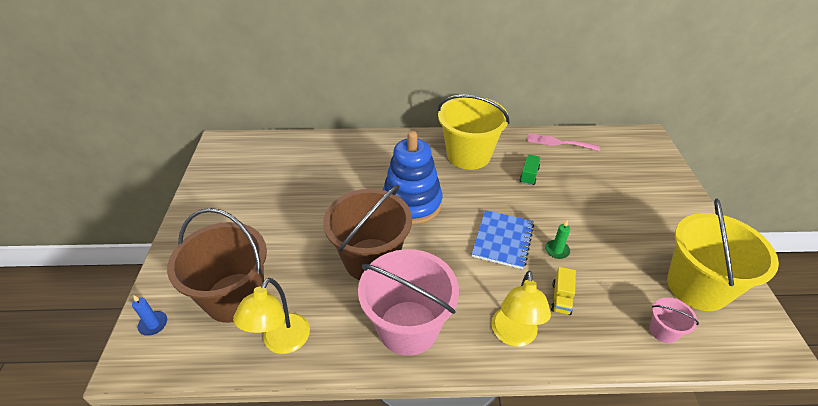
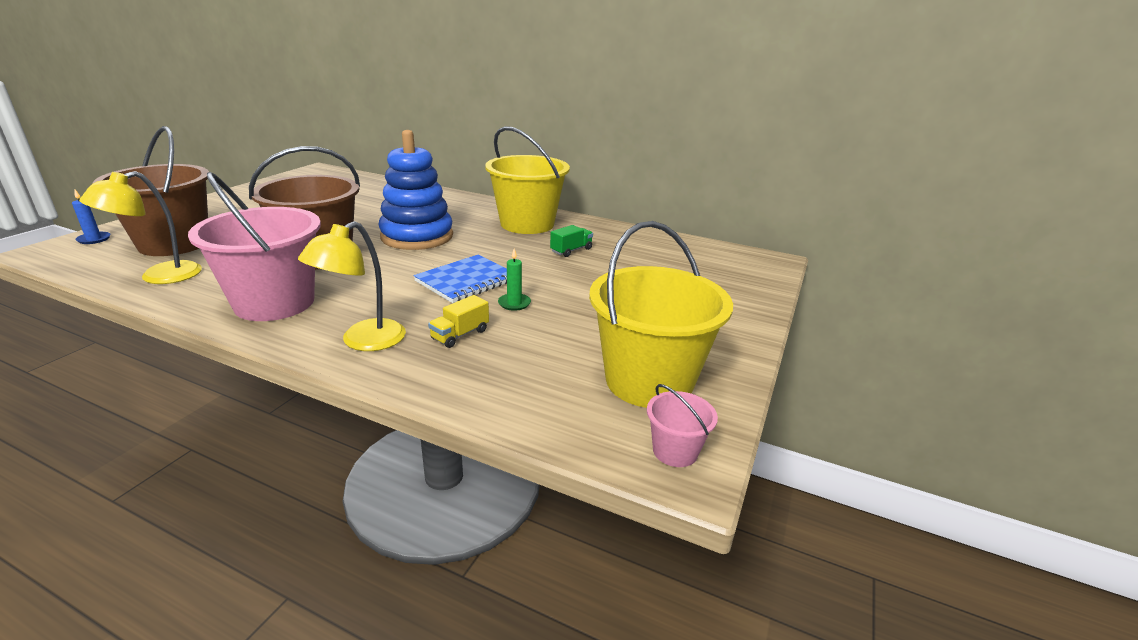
camera: 25 degrees right, 15 degrees down
pink fork [527,133,600,151] -> none
pink bucket [650,297,699,343] -> pink bucket moved to [647,384,718,467]

